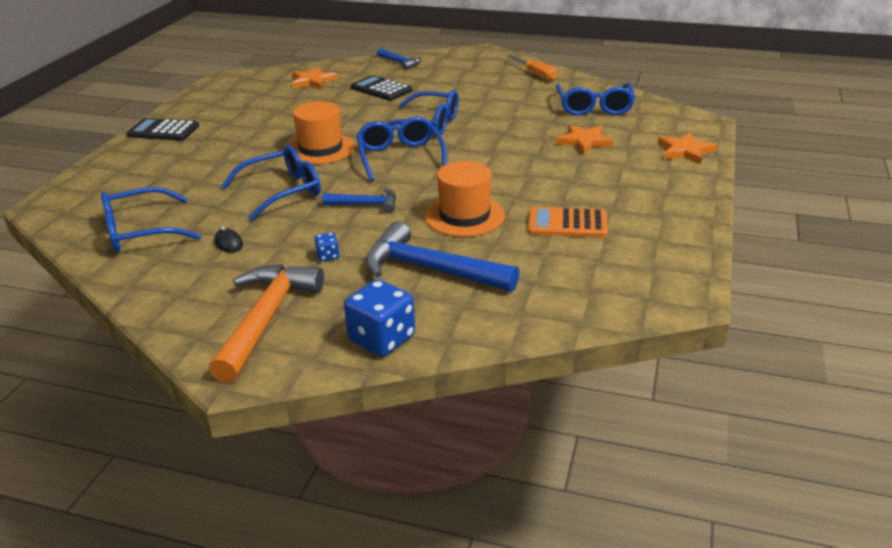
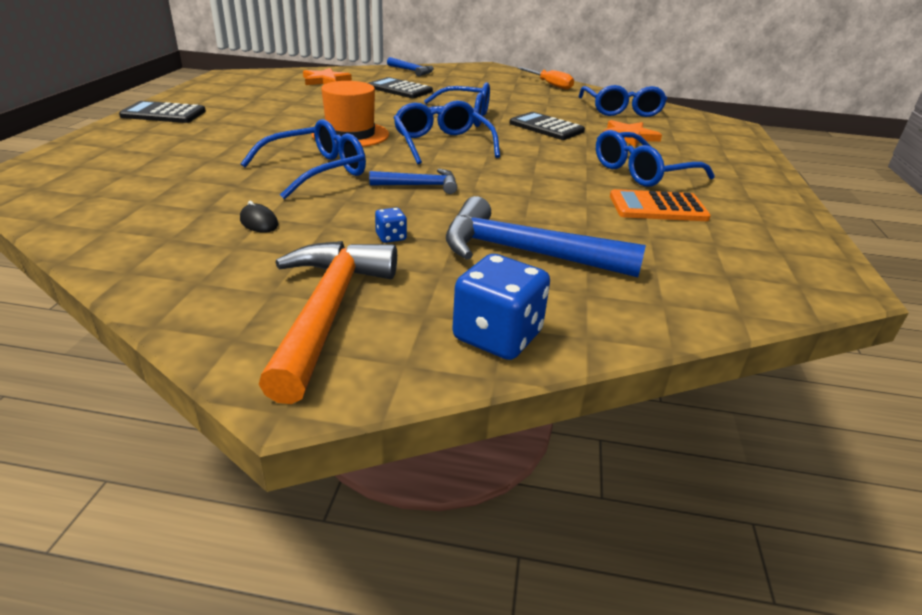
camera: 10 degrees left, 0 degrees up
blue glasses [101,187,201,252] -> blue glasses moved to [596,130,715,187]
orange hat [425,161,505,237] -> none
orange star [658,133,717,164] -> none
none -> black calculator [509,112,585,140]

